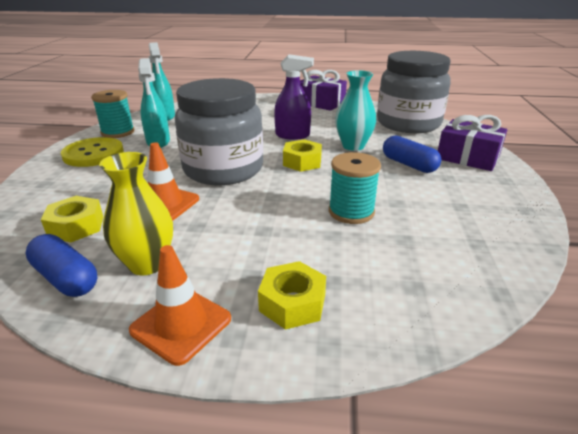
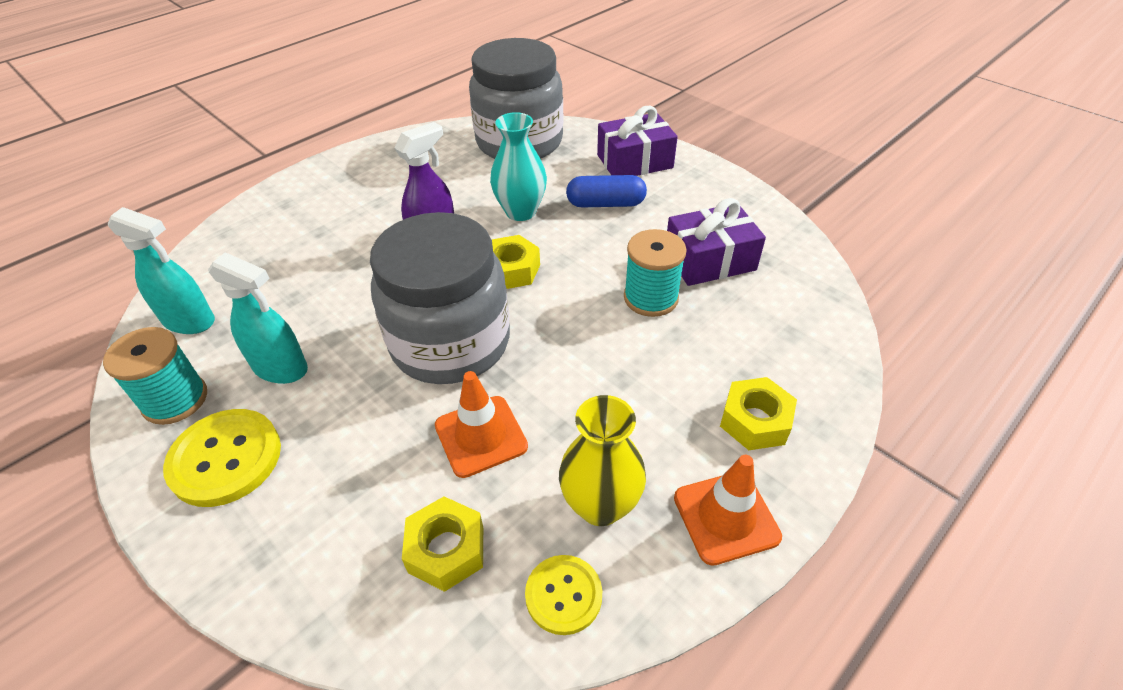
camera: 50 degrees left, 15 degrees up
blue capsule [26,234,97,297] -> yellow button [525,555,602,635]
purple gift [300,70,347,111] -> purple gift moved to [667,198,766,286]

